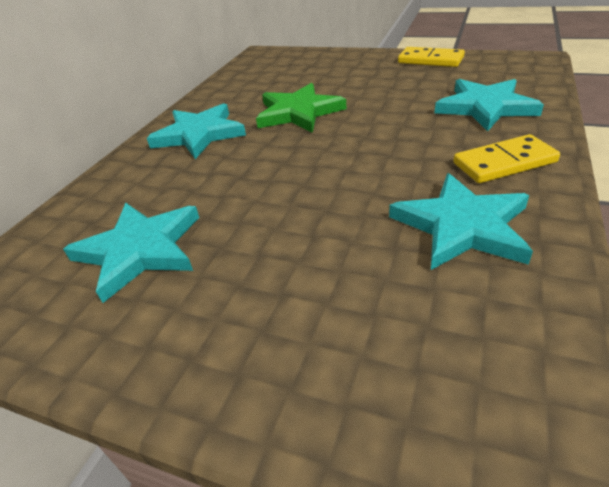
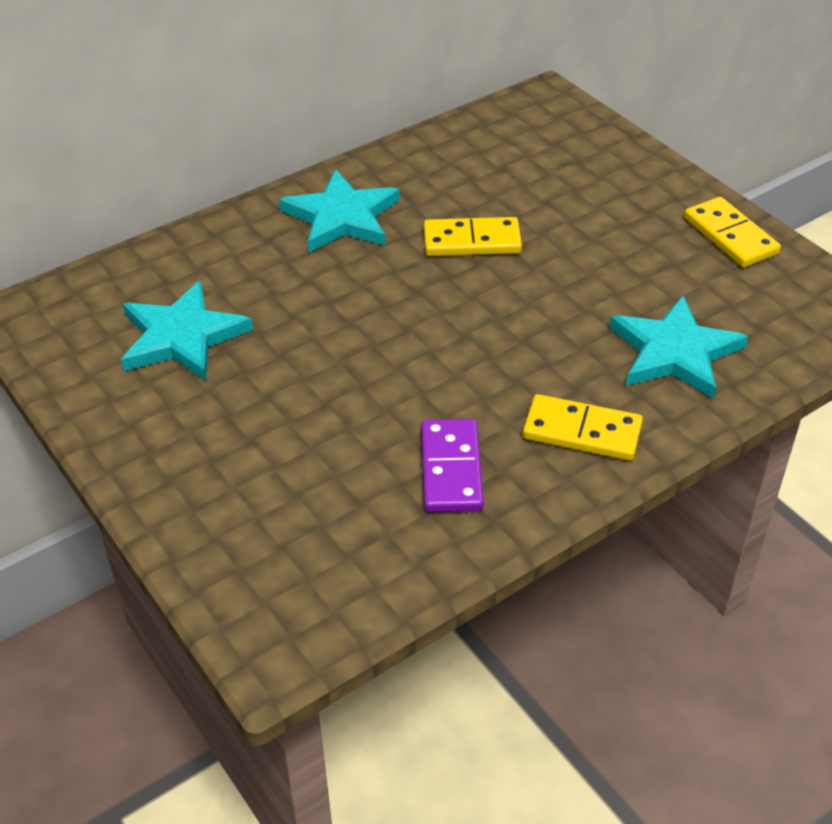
camera: 30 degrees right, 5 degrees up
green star [256,83,346,133] -> yellow domino [424,217,522,256]
turquoise star [389,173,533,270] -> purple domino [421,419,484,512]

